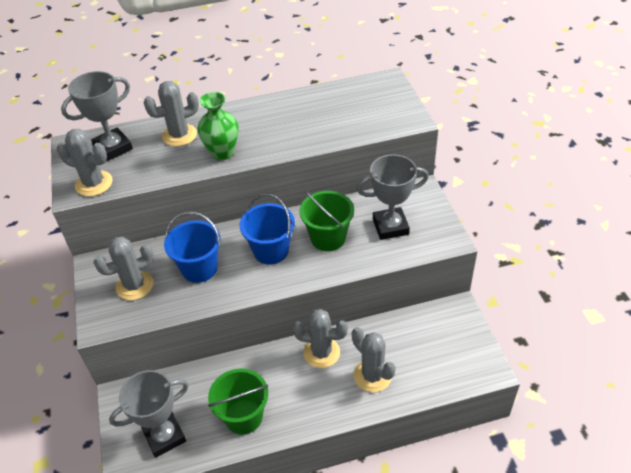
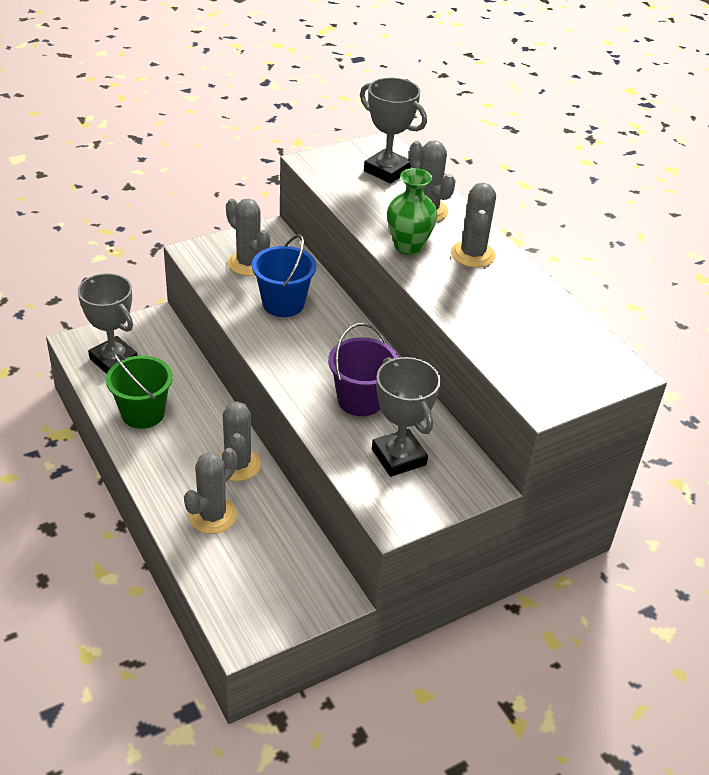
camera: 70 degrees right, 5 degrees down
grey cactus [57,129,113,196] -> grey cactus moved to [451,183,496,268]
blue bucket [239,194,295,265] -> none
green bucket [299,191,354,251] -> purple bucket [328,323,398,416]

